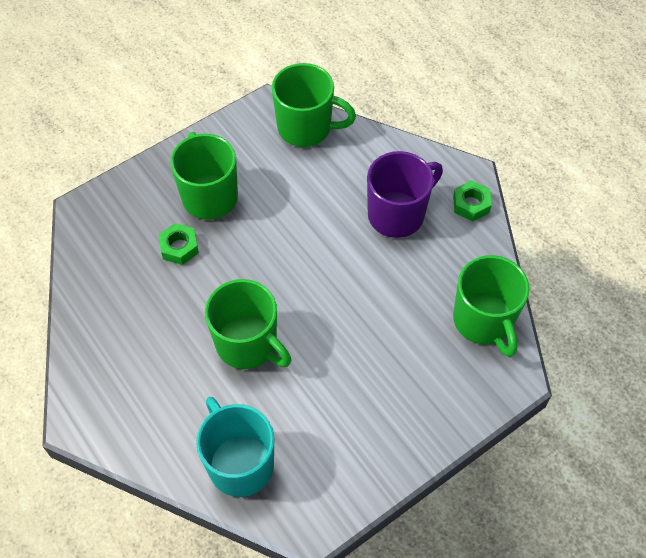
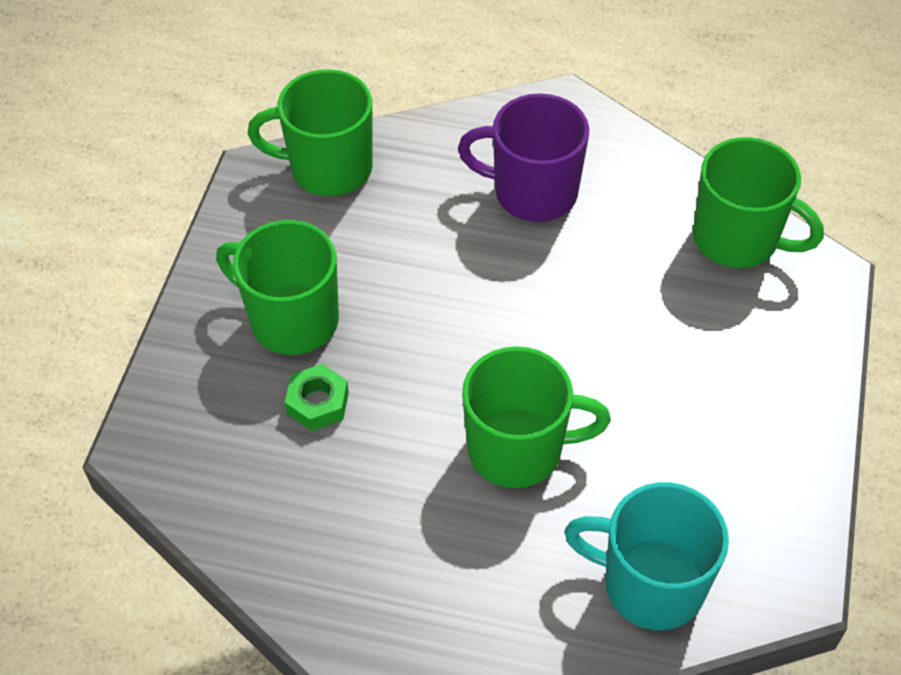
camera: 40 degrees left, 5 degrees down
green mug [272,63,356,147] -> green mug turned 150 degrees counterclockwise [247,69,373,196]
purple mug [367,151,443,238] -> purple mug turned 90 degrees counterclockwise [458,93,589,222]
green nut [453,180,492,221] -> none

